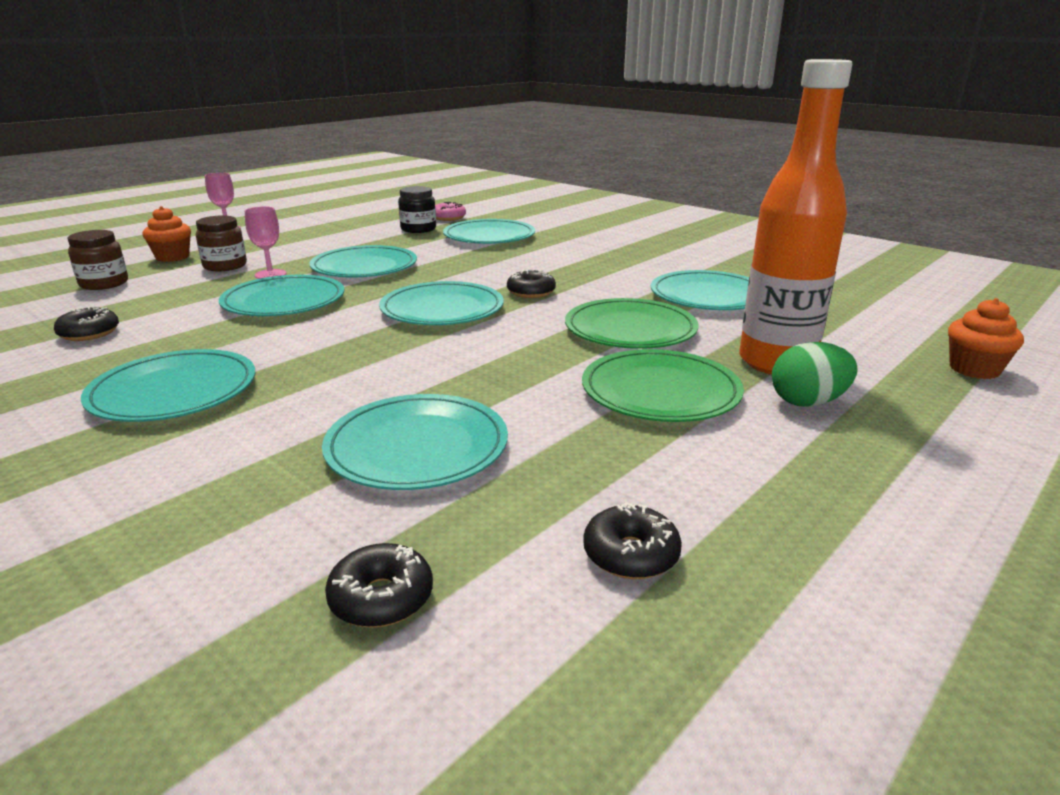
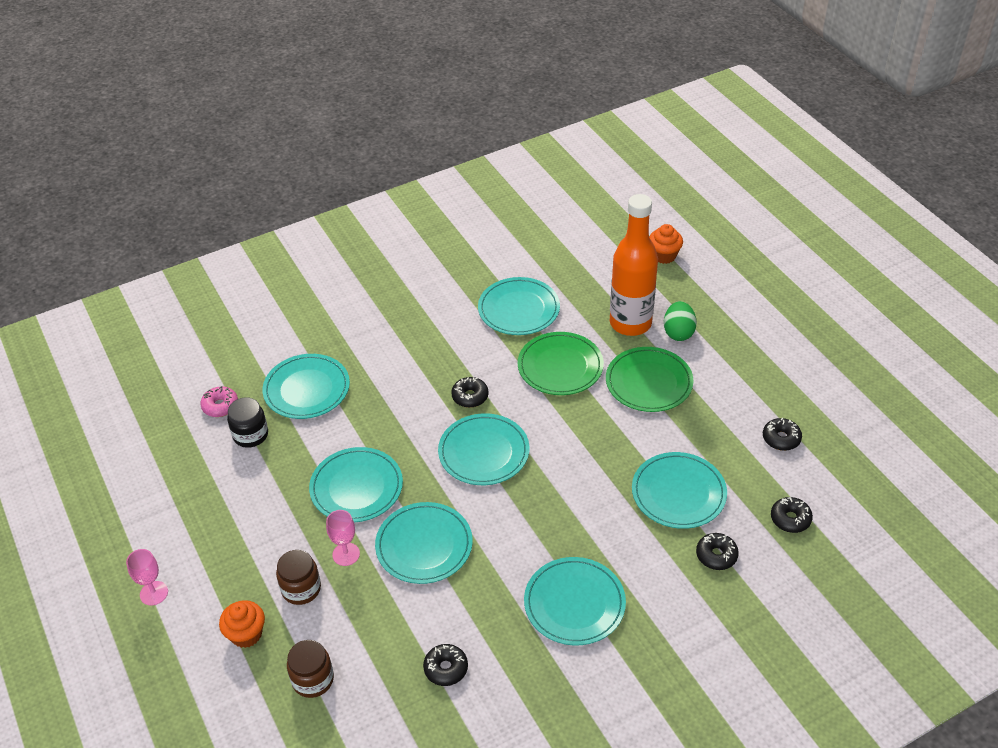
camera: 70 degrees left, 20 degrees up
none -> black donut [696,533,739,570]

